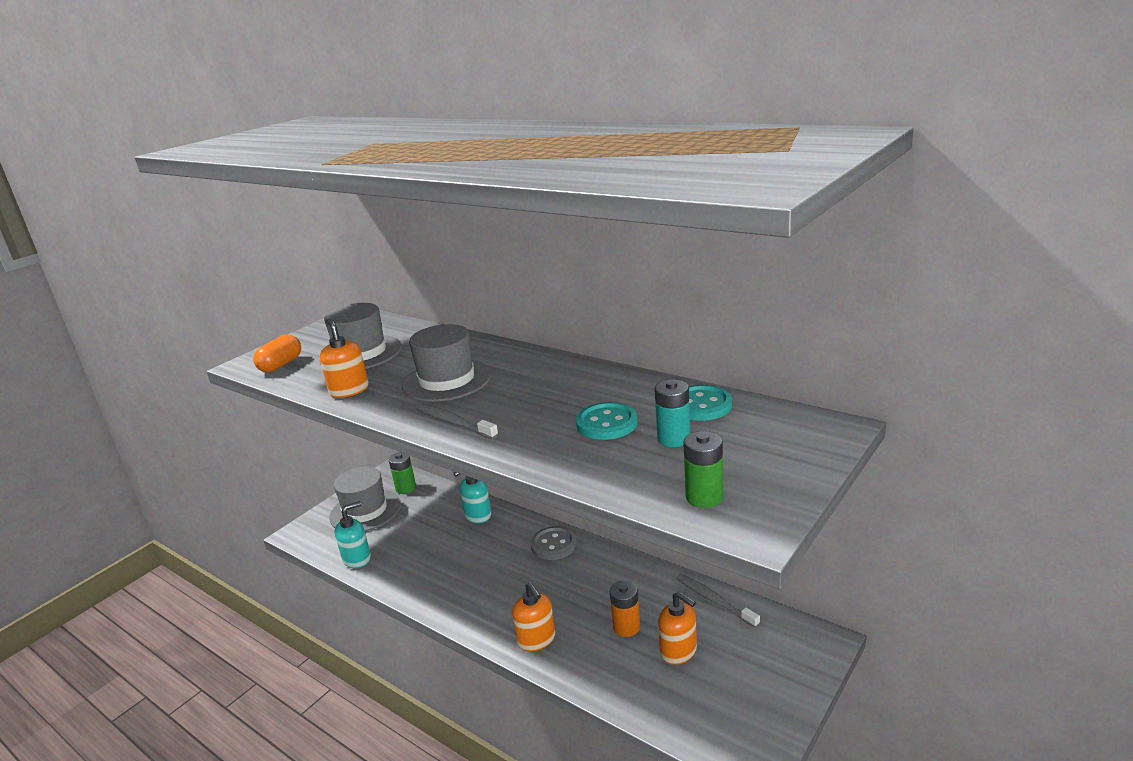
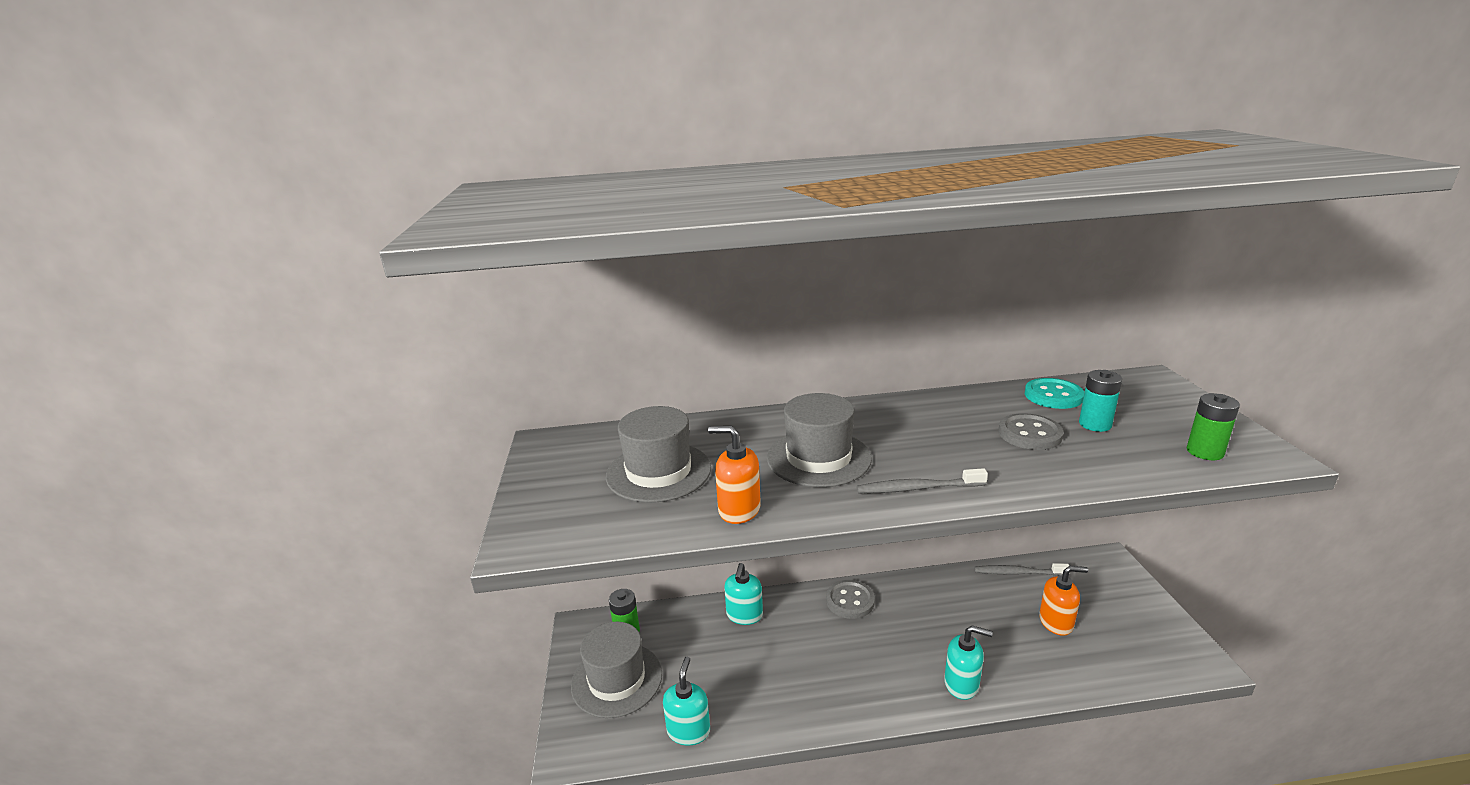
camera: 45 degrees left, 0 degrees up
orange capsule [253,334,301,372] -> none
orange soap dispenser [512,582,555,651] -> turquoise soap dispenser [944,625,993,700]
turquoise button [576,402,637,440] -> grey button [998,413,1064,450]
orange battery [610,581,640,637] -> none

